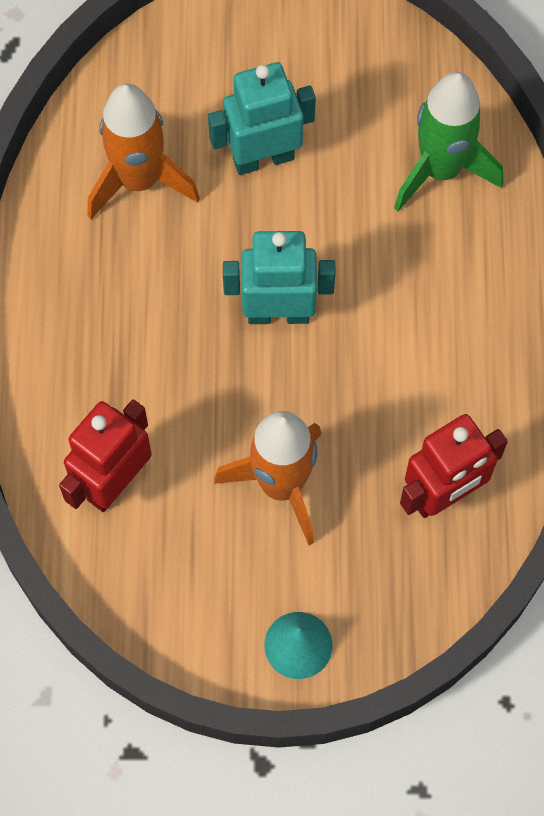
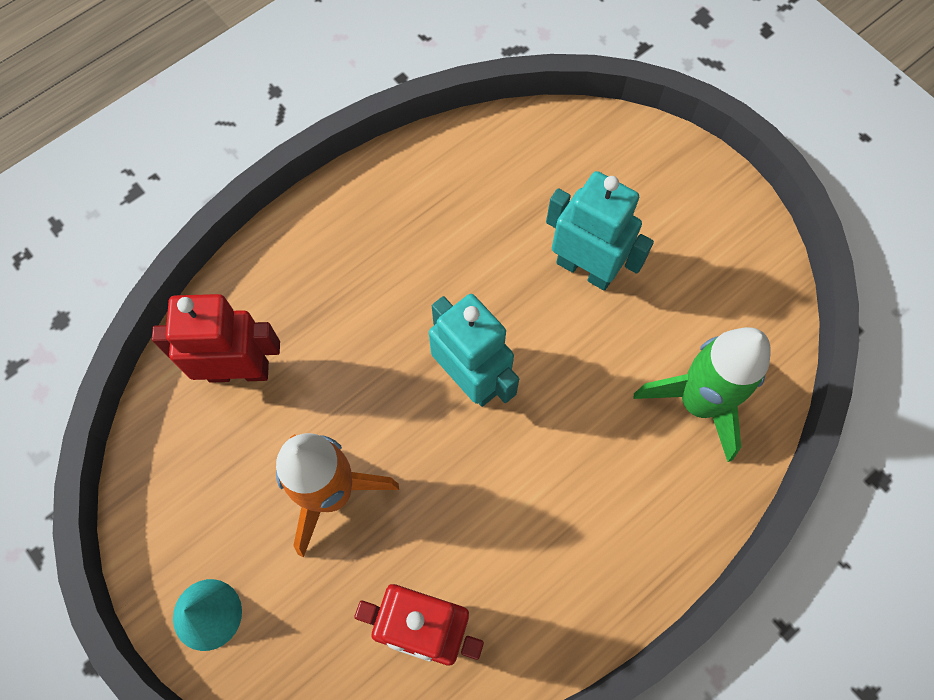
camera: 50 degrees right, 0 degrees up
orange rocket [87,83,200,219] -> none

